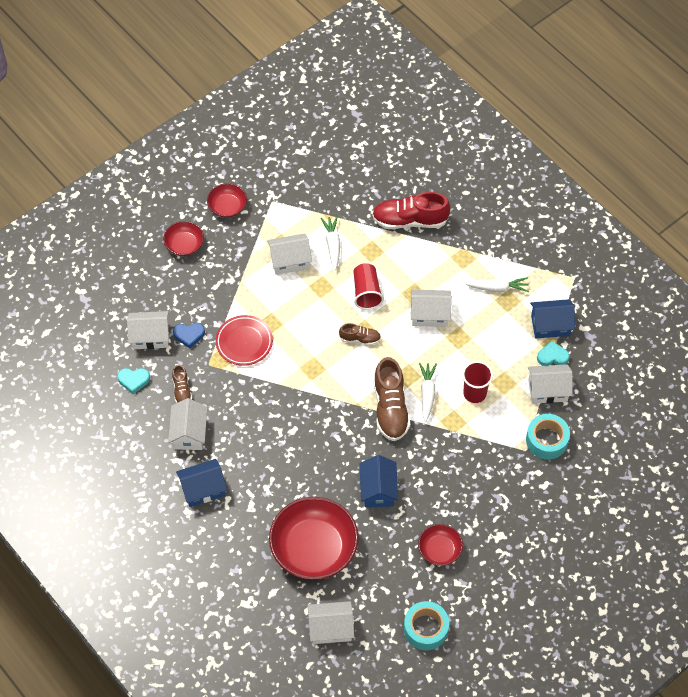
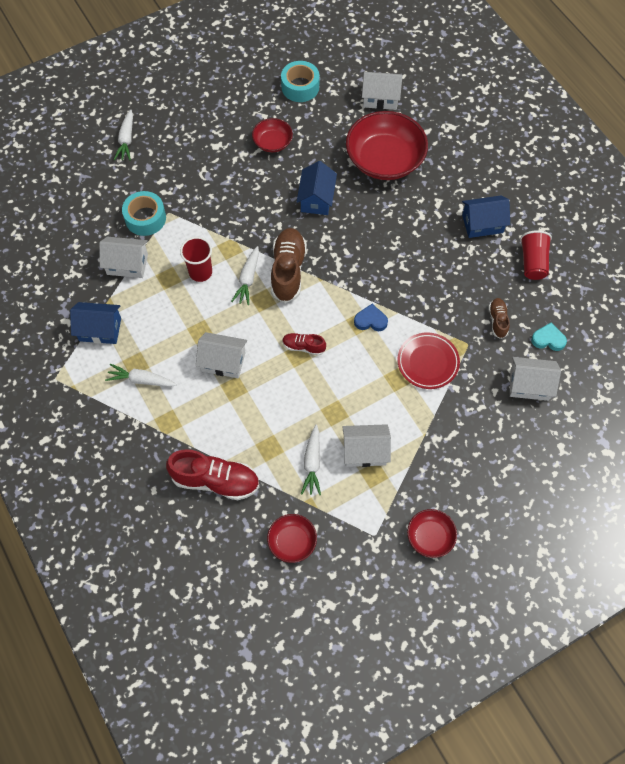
camera: 170 degrees left, 5 degrees up
red bowl [163,221,204,256] -> red bowl moved to [267,514,317,563]
white house [168,398,207,450] -> none
blue heart [173,323,205,348] -> blue heart moved to [354,304,388,331]
brown shoe [339,323,381,345] -> red shoe [282,333,326,356]
red cup [354,263,384,310] -> red cup moved to [520,230,552,280]
turquoise heart [537,340,569,366] -> none
none -> white carrot [114,110,133,161]

